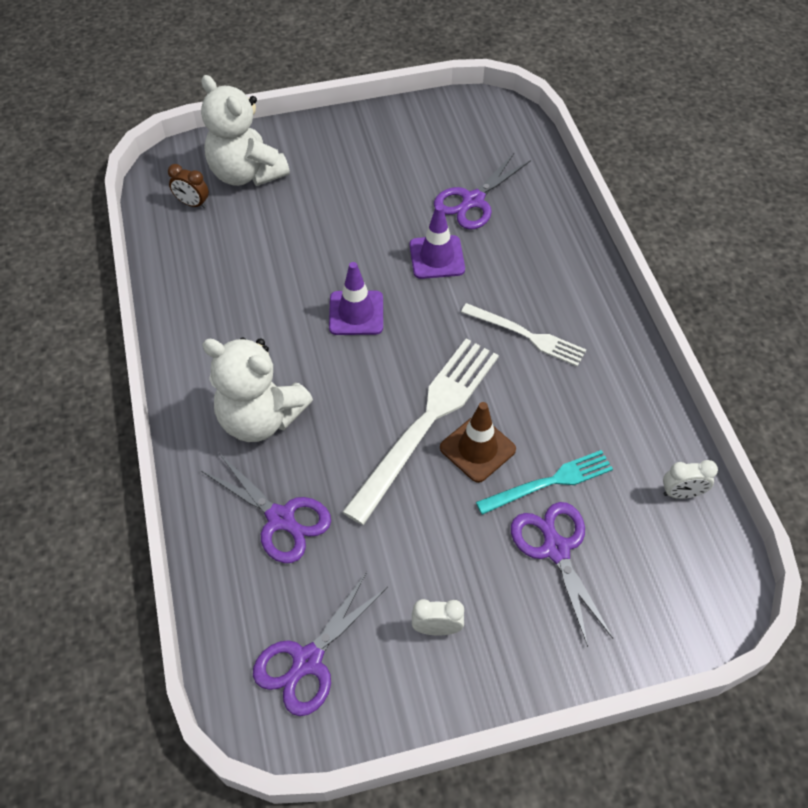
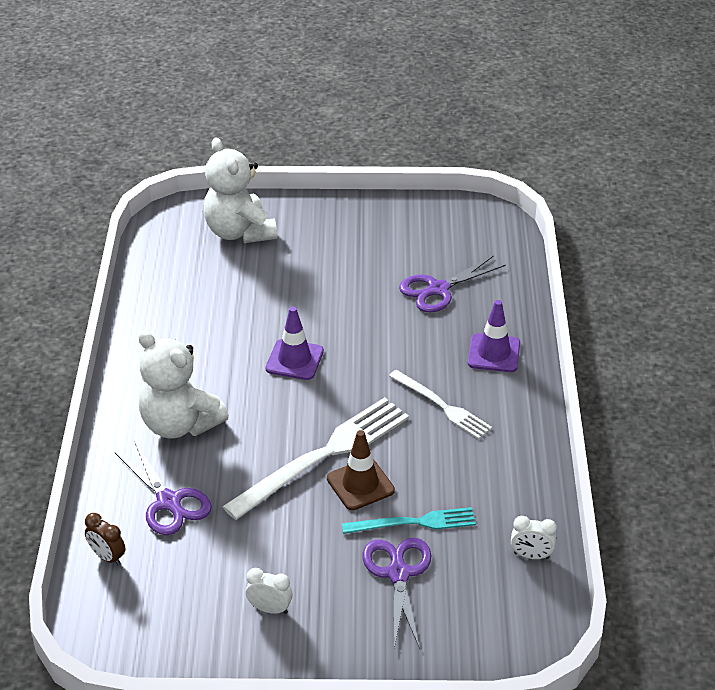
camera: 15 degrees right, 15 degrees down
brown clock [168,164,209,208] -> brown clock moved to [85,513,125,566]
purple scissors [253,572,388,716] -> none
purple traffic cone [410,205,465,279] -> purple traffic cone moved to [468,300,520,372]

